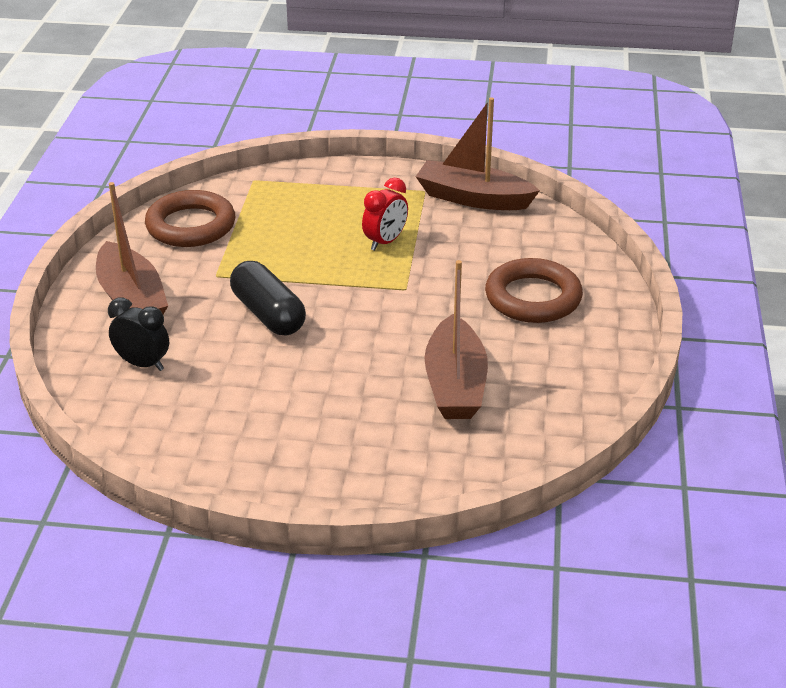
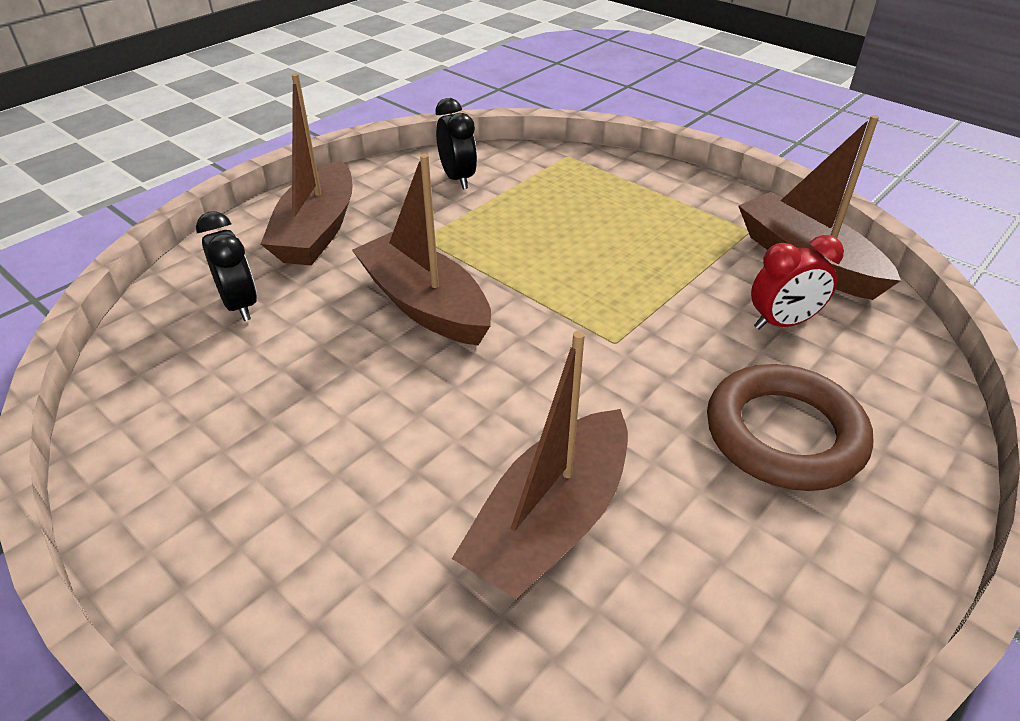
camera: 35 degrees right, 5 degrees up
brown ring [145,190,235,247] -> black clock [436,98,477,189]
black capsule [230,261,306,336] -> brown boat [352,154,491,345]
red clock [362,178,408,251] -> red clock moved to [751,235,844,329]

